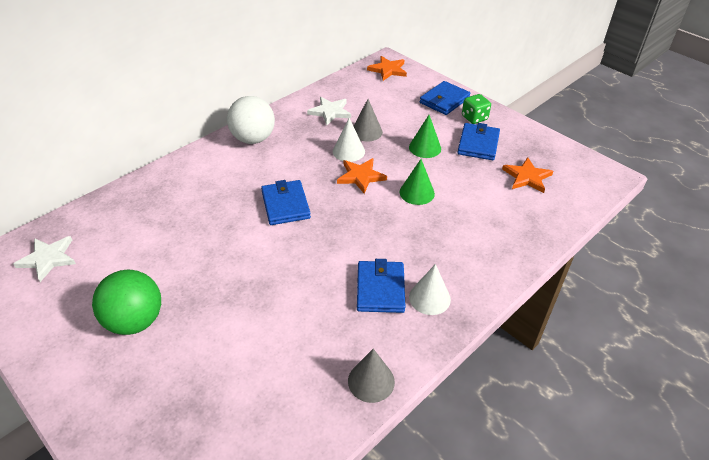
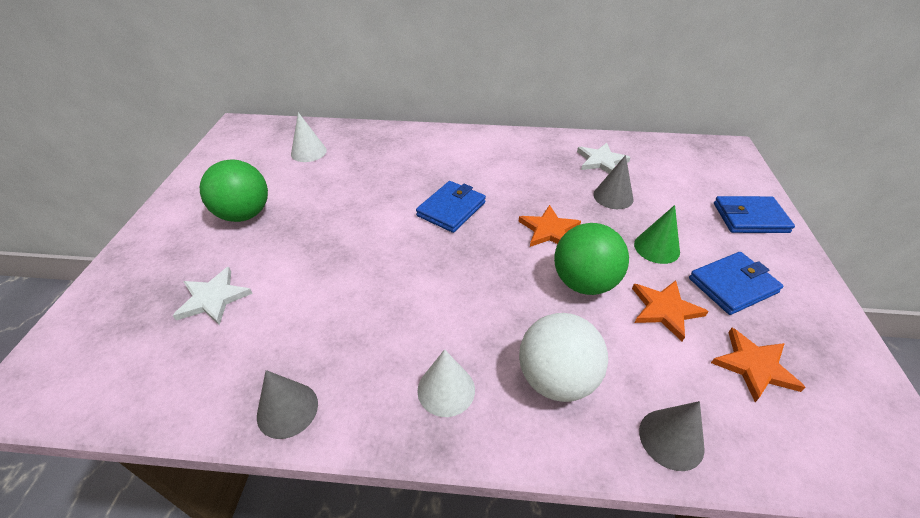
camera: 50 degrees right, 0 degrees up
white star [13,236,76,282] -> white star moved to [173,267,253,326]
white ball [227,96,275,144] -> white ball moved to [519,313,608,402]
white cone [333,118,365,162] -> white cone moved to [291,112,327,162]
blue wallet [357,259,406,313] -> none
orange star [367,56,407,81] -> orange star moved to [632,280,709,342]
green cone [400,159,435,205] -> green ball [554,223,629,295]
green dice [462,94,491,124] -> none
none -> grey cone [639,401,705,471]

